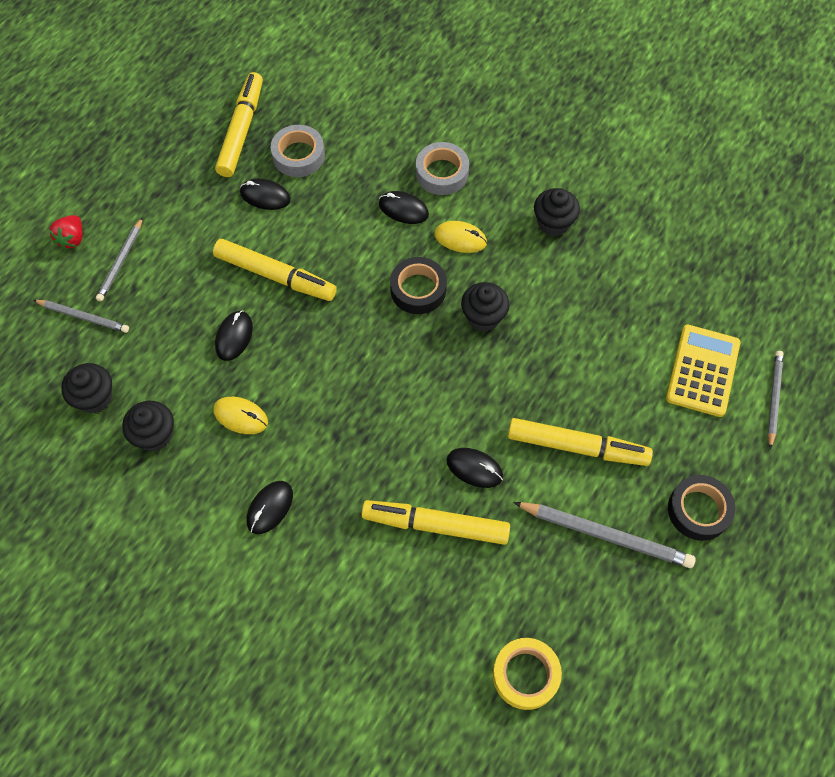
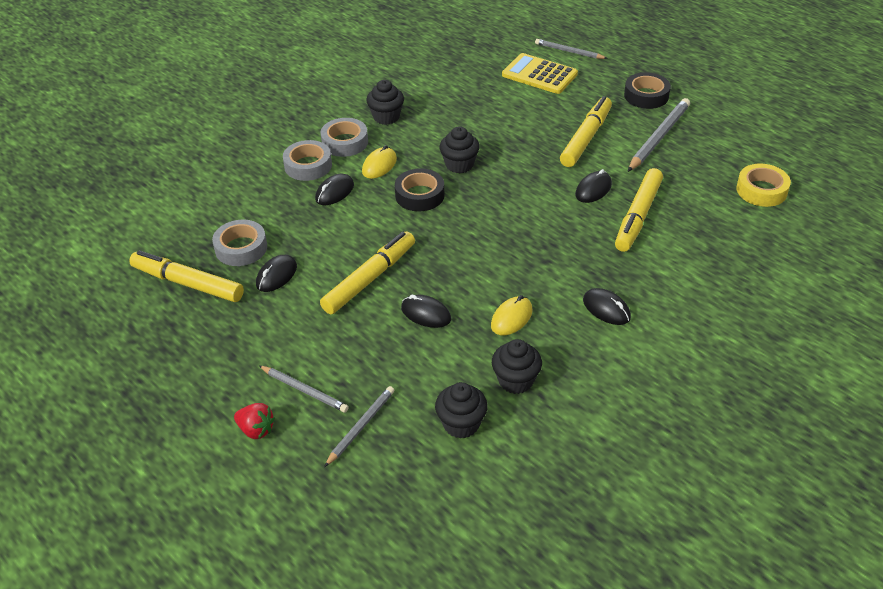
camera: 75 degrees left, 20 degrees down
none -> grey tape [320,118,368,157]

